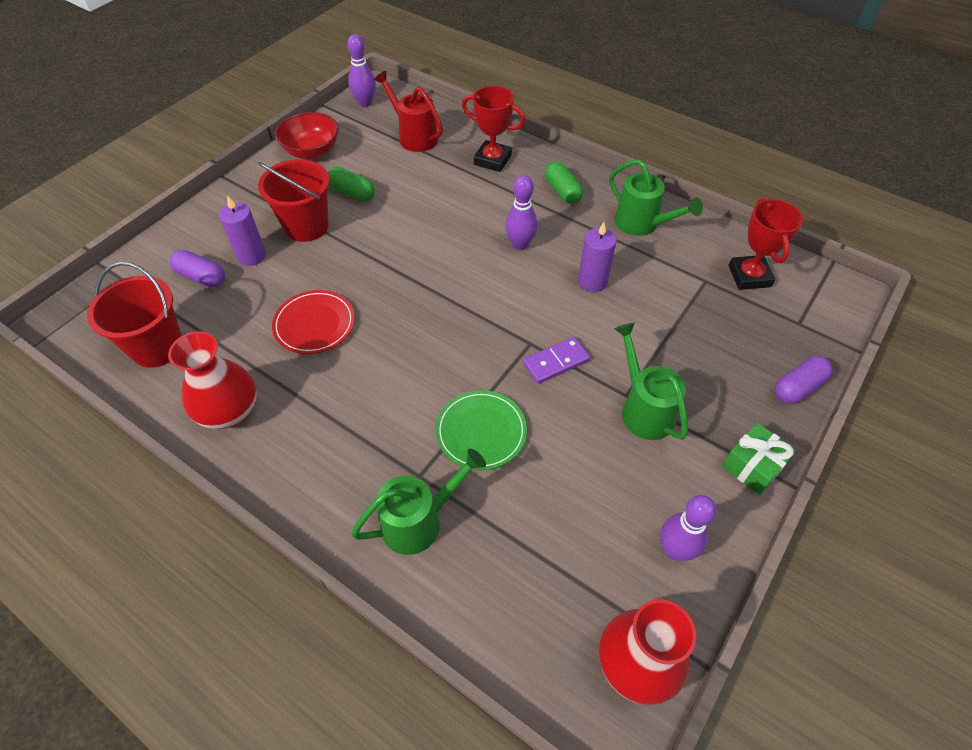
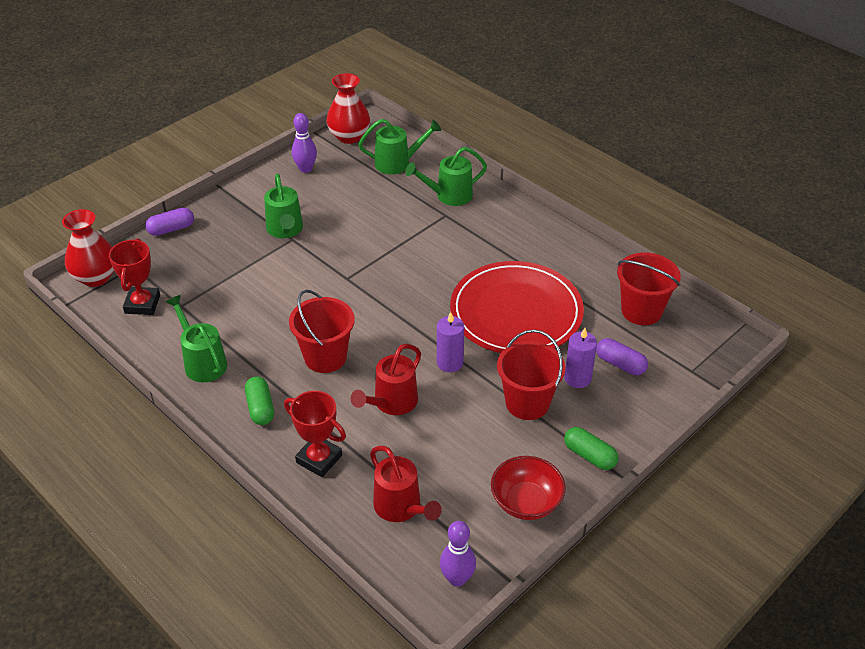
camera: 170 degrees left, 10 degrees down
red vase [168,331,257,429] -> red vase moved to [62,209,114,287]
red plate [272,290,355,354] -> red plate [450,261,584,353], size x1.97
green capsule [328,167,375,201] -> green capsule moved to [564,427,619,470]
green plate [435,390,527,470] -> none
purple bowling pin [505,175,538,250] -> red bucket [289,290,355,373]
purple domino [523,337,590,384] -> none
purple candle [578,222,617,292] -> purple candle moved to [437,312,464,372]
green gift [722,423,796,495] -> none
none -> red watering can [351,344,421,415]
none -> green watering can [358,119,441,174]

